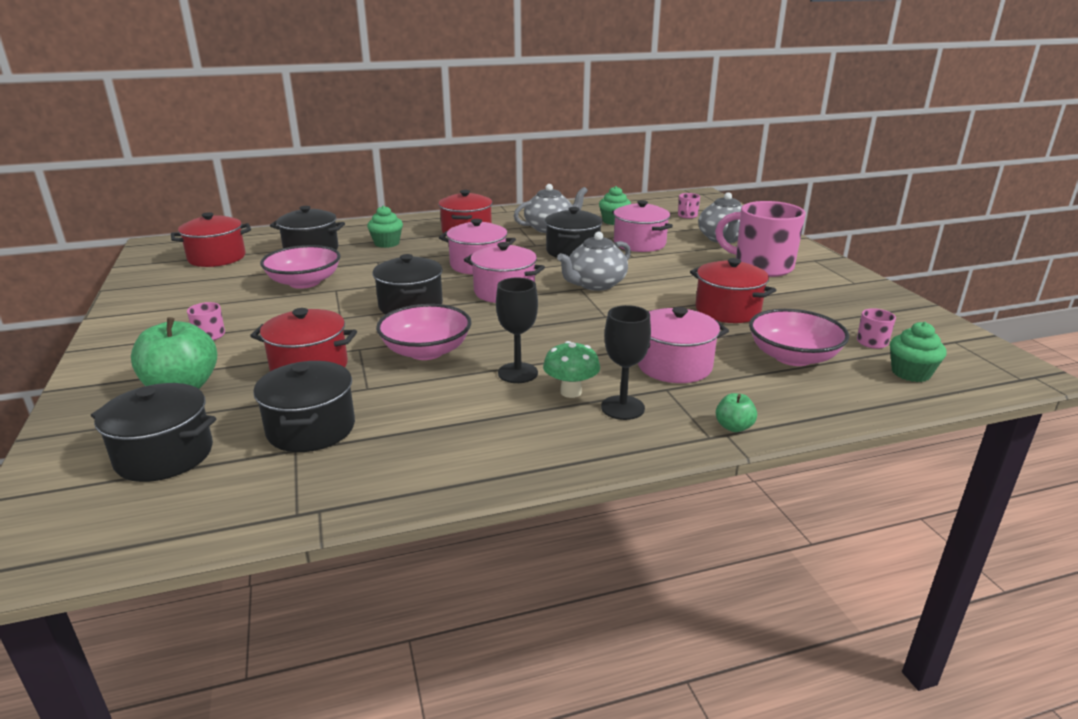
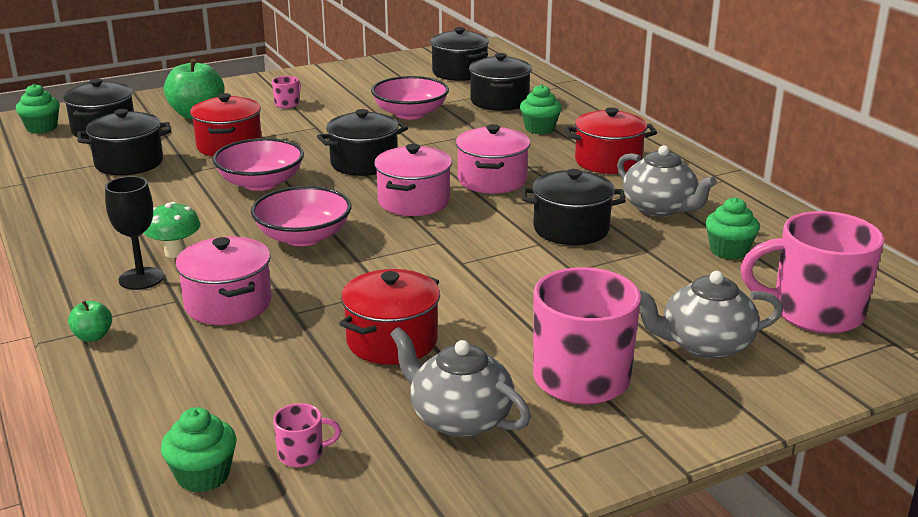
camera: 80 degrees right, 0 degrees up
red pot [171,212,251,267] -> black pot [430,27,489,81]
black goblet [496,278,538,383] -> none
grey teapot [557,231,631,291] -> grey teapot moved to [390,327,531,437]
pink pot [612,200,673,252] -> none
pink mug [678,193,700,219] -> pink mug [741,211,884,334], size x2.40
pink bowl [749,309,849,366] -> pink bowl moved to [251,186,351,246]
none -> green cupcake [16,84,60,134]

